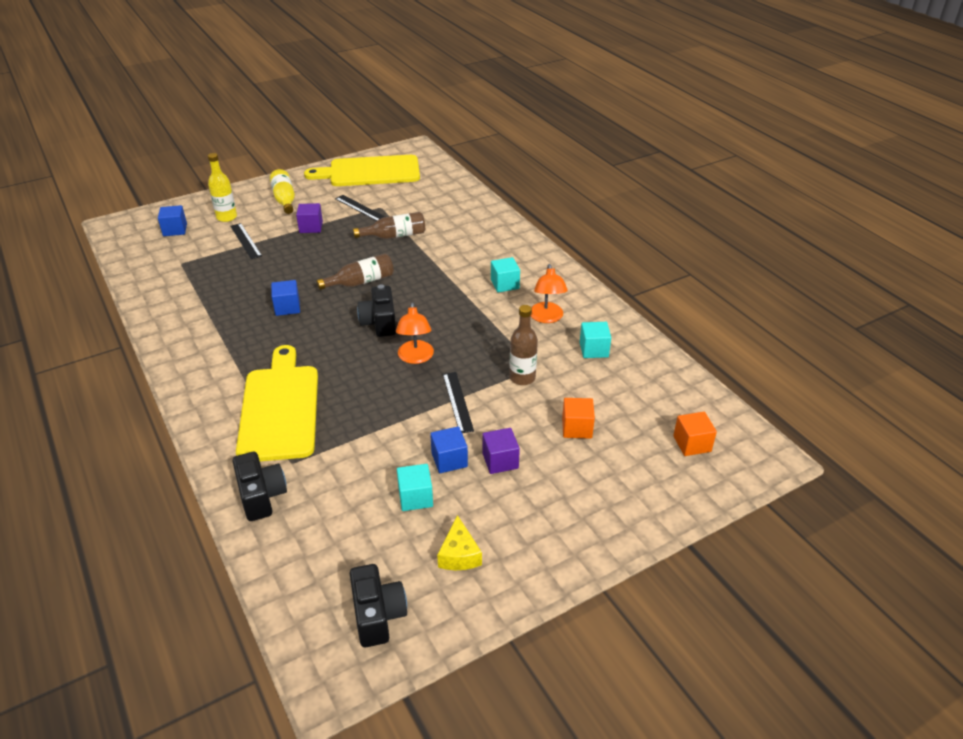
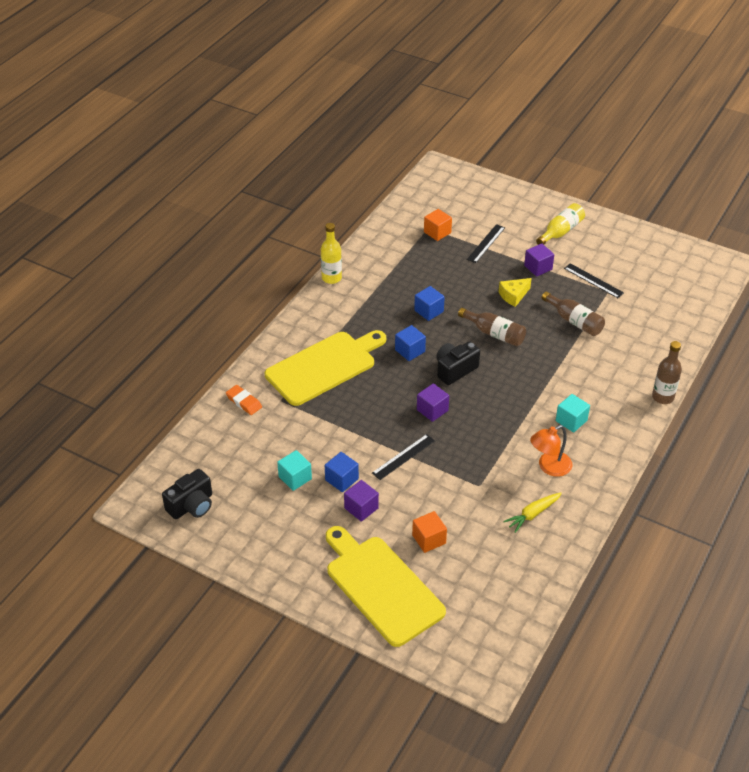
camera: 60 degrees right, 5 degrees up
blue cube [158,205,187,236] -> blue cube moved to [395,325,426,361]
yellow bottle [208,153,237,222] -> yellow bottle moved to [321,223,342,284]
black camera [233,452,287,521] -> orange eraser [226,385,262,415]
yellow cutting board [304,155,420,186] -> yellow cutting board moved to [326,526,446,647]
black ruler [335,195,385,221] -> black ruler turned 60 degrees counterclockwise [564,263,624,298]
orange lamp [396,302,434,364] -> purple cube [417,383,449,422]
yellow cheese [437,515,482,570] -> yellow cheese moved to [499,278,532,307]
brown bottle [509,305,538,385] -> brown bottle moved to [652,341,682,404]
turquoise cube [580,322,611,358] -> yellow carrot [503,493,562,533]
orange cube [673,412,717,456] -> orange cube moved to [424,209,452,241]

